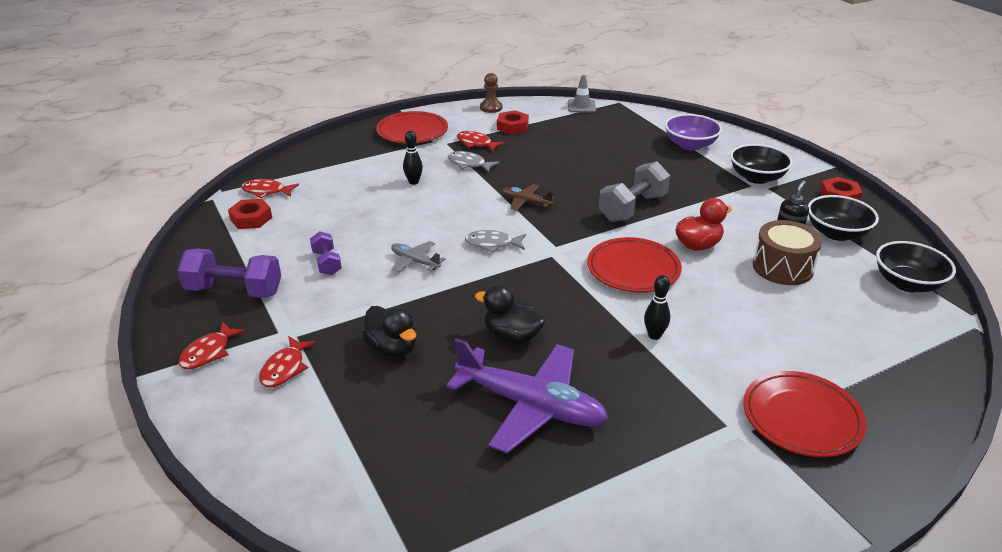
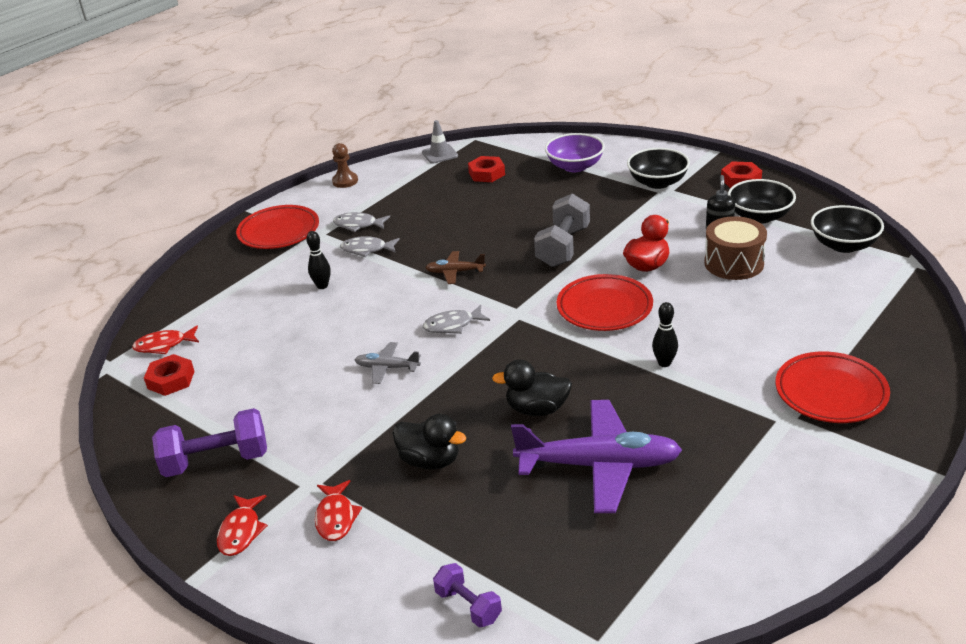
camera: 20 degrees left, 0 degrees up
purple dumbbell [310,231,342,276] -> purple dumbbell moved to [433,563,502,627]
red fish [457,131,505,152] -> grey fish [333,212,390,232]
red nut [497,110,529,134] -> red nut moved to [468,156,505,182]

